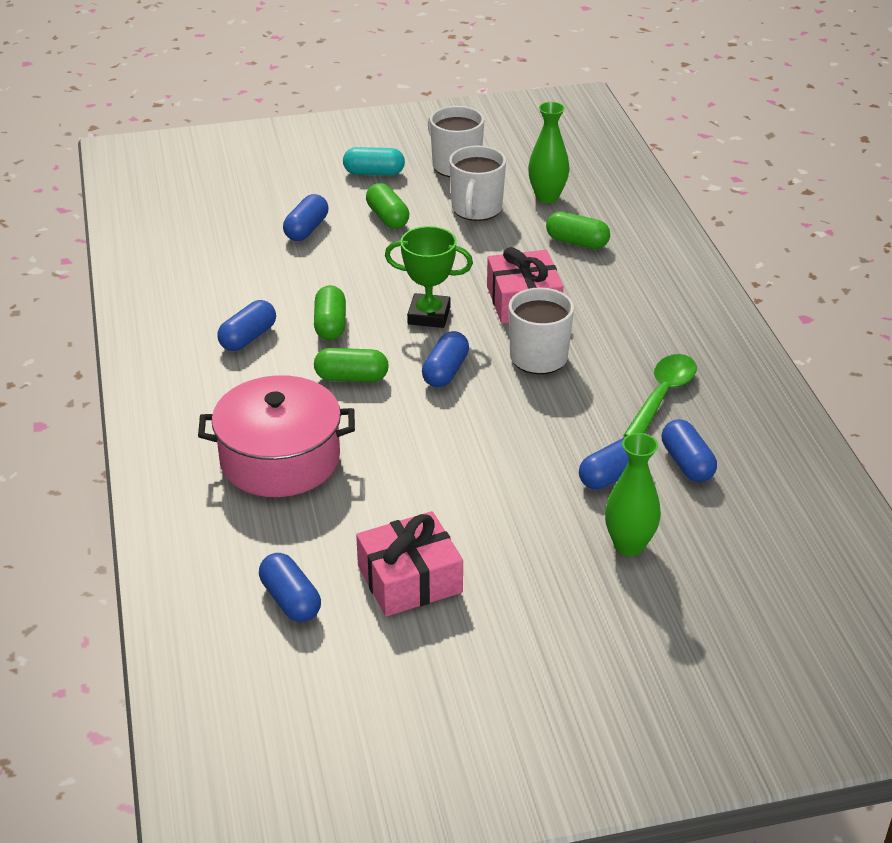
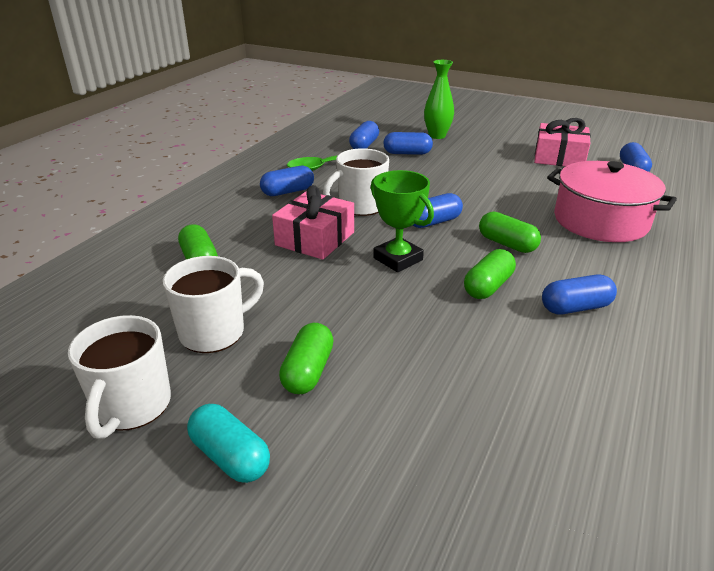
camera: 140 degrees left, 5 degrees down
blue capsule [283,194,328,241] -> blue capsule moved to [260,166,314,196]
green vase [528,102,570,203] -> none

